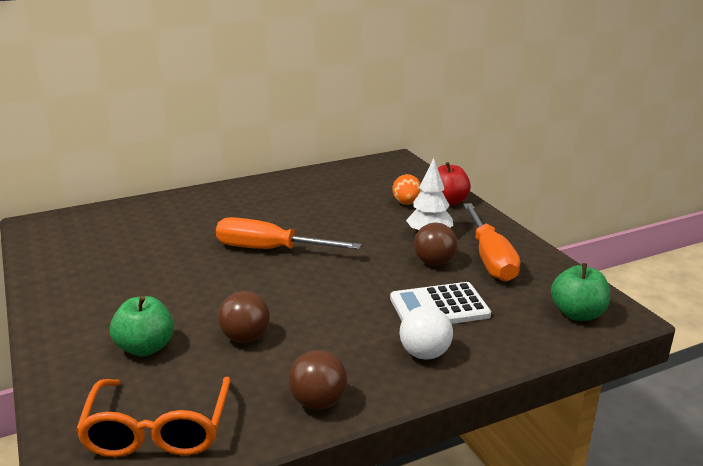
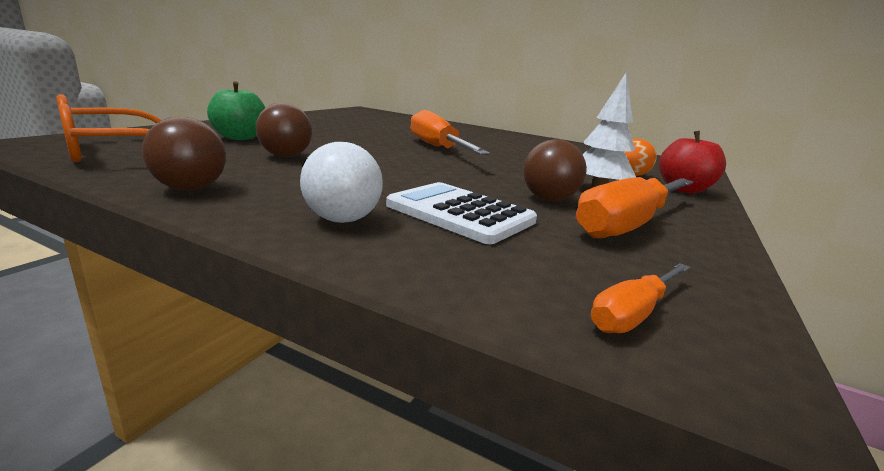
camera: 50 degrees right, 5 degrees down
green apple [551,263,610,321] -> orange screwdriver [590,263,690,333]

